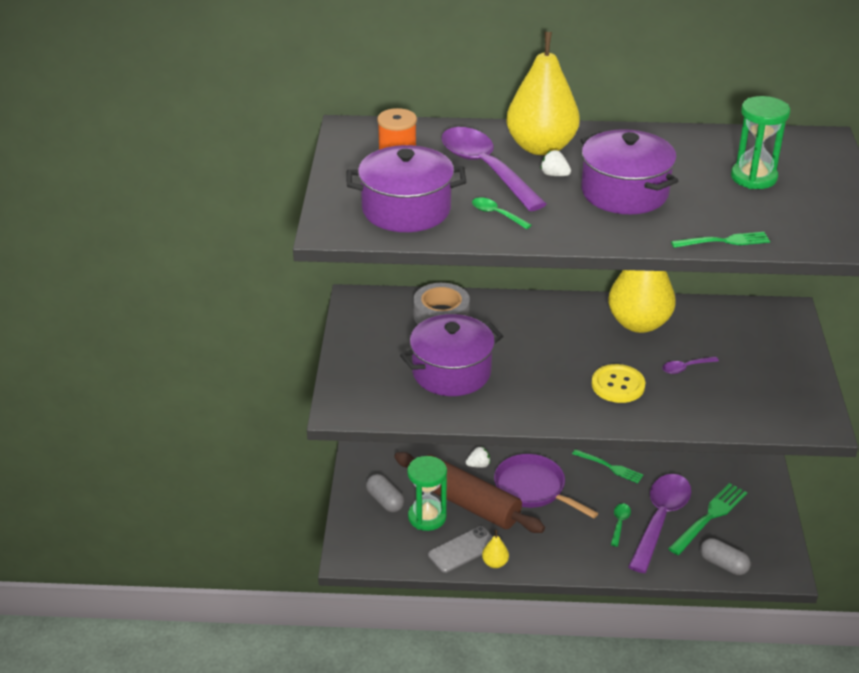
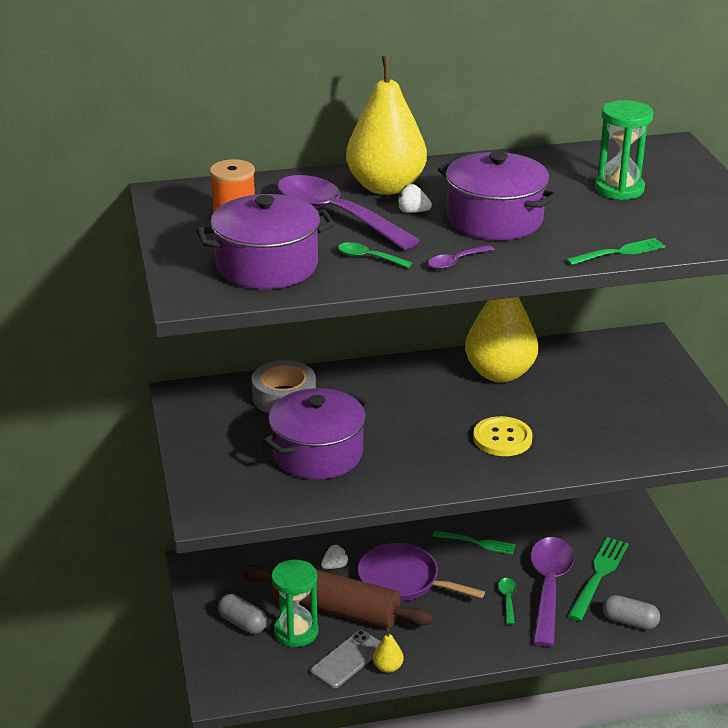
camera: 15 degrees left, 5 degrees down
purple spoon [662,356,719,374] -> purple spoon moved to [428,245,495,269]

